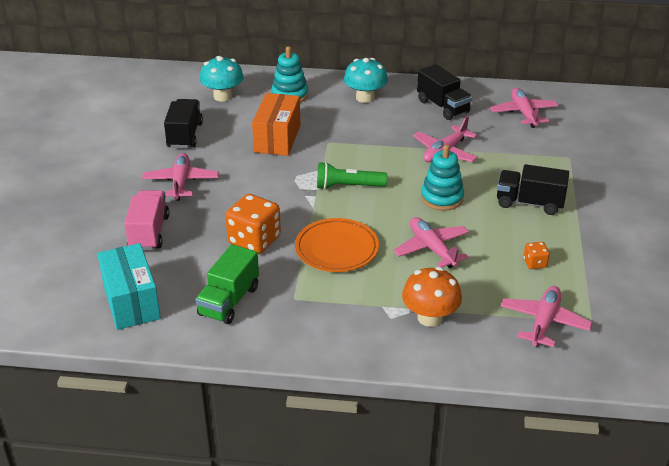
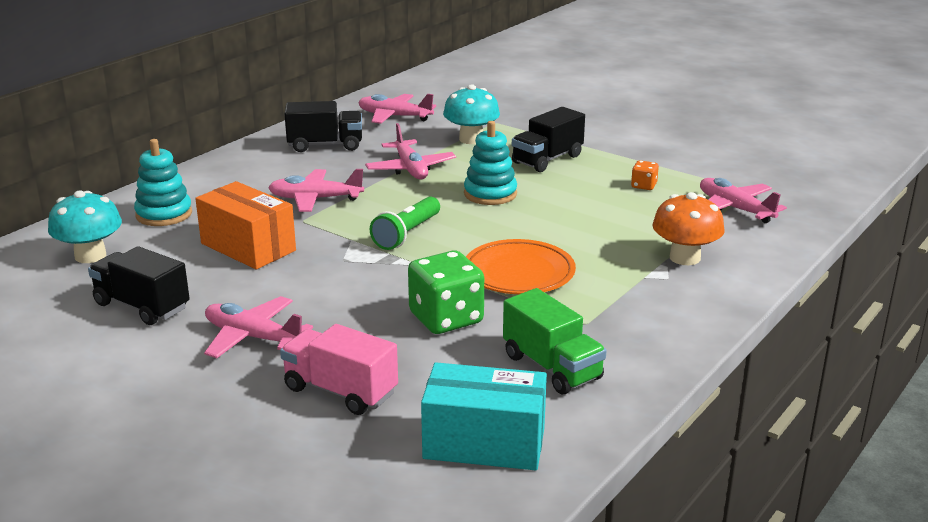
camera: 60 degrees left, 10 degrees down
orange dice [225,194,281,254] -> green dice [408,251,484,334]
turquoise mushroom [344,58,388,103] -> turquoise mushroom moved to [443,84,500,144]
pink plane [394,217,469,268] -> pink plane moved to [268,169,364,212]

